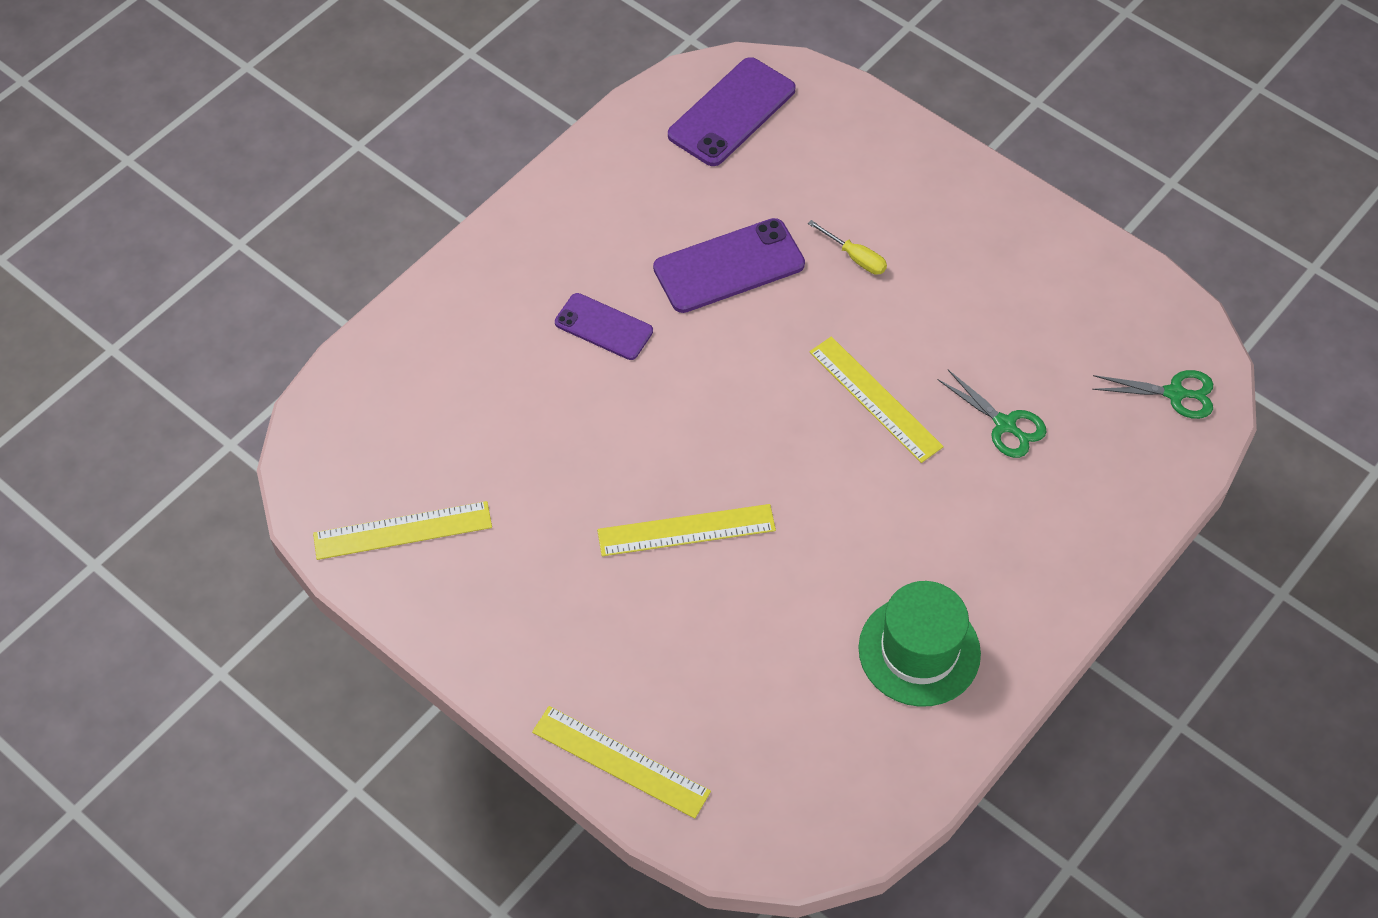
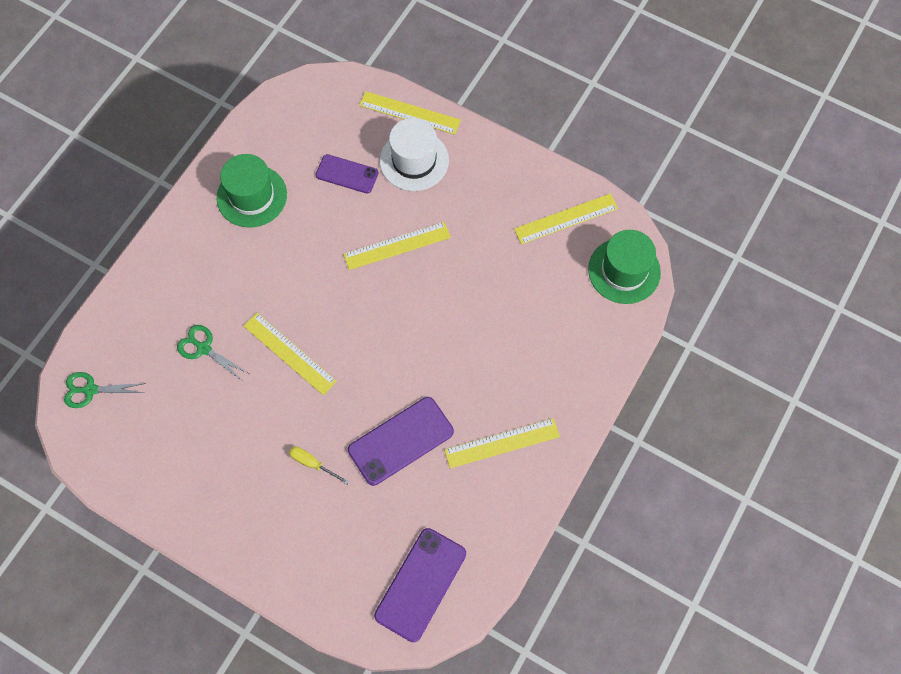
camera: 170 degrees right, 10 degrees up
purple phone [555,293,653,360] -> purple phone moved to [316,154,378,194]
none -> white hat [380,118,449,191]
none -> yellow ruler [444,418,560,468]
none -> green hat [588,230,661,304]

